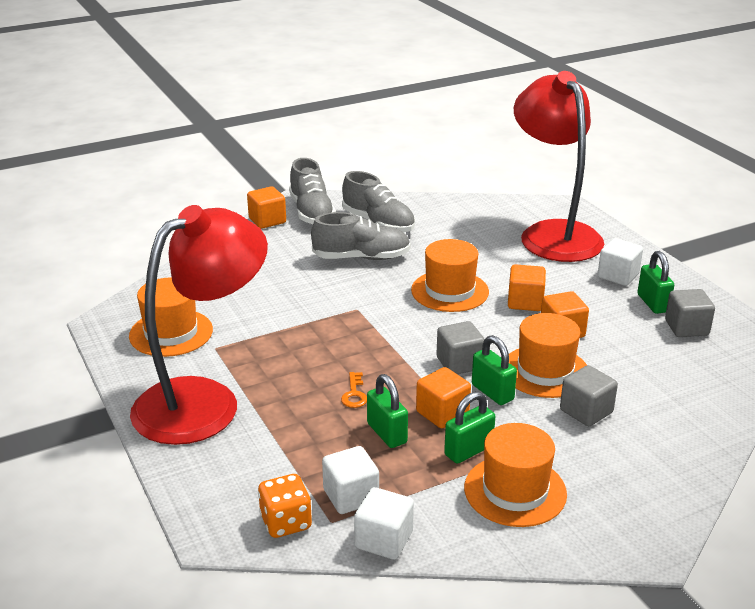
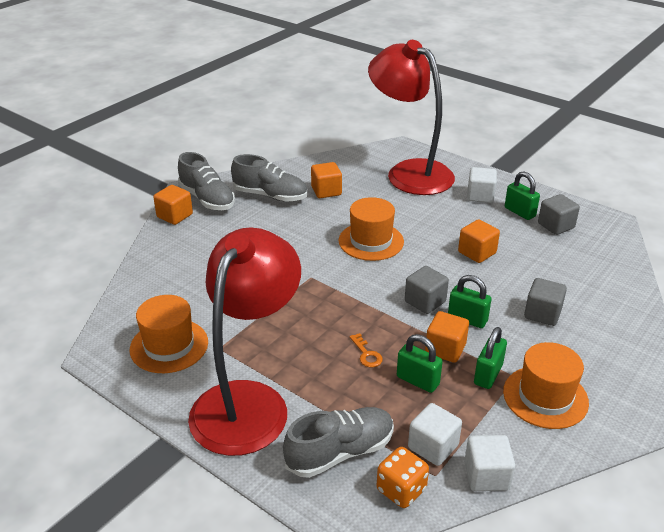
camera: 25 degrees left, 5 degrees up
grey shoe [311,212,411,260] -> grey shoe moved to [283,407,394,478]
orange cube [508,264,546,311] -> orange cube moved to [311,162,342,198]
orange hat [509,313,587,398] -> none

